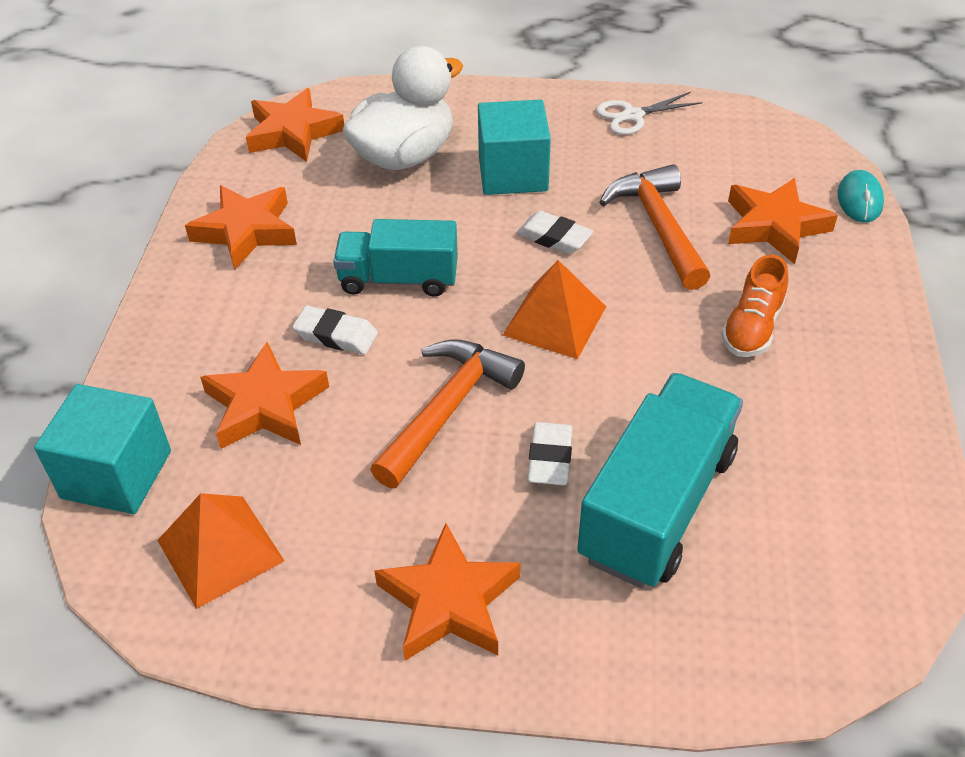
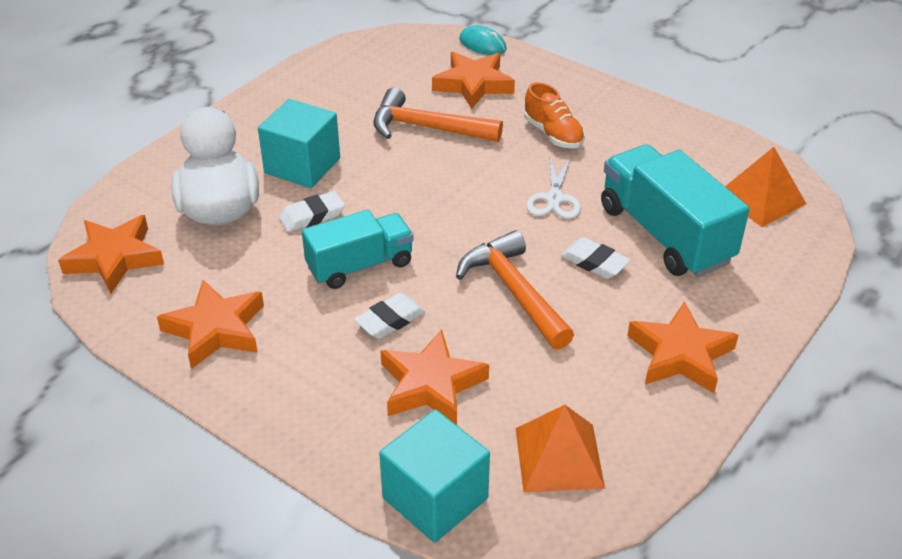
camera: 60 degrees left, 5 degrees down
turquoise truck [333,219,458,297] -> turquoise truck turned 150 degrees counterclockwise [302,210,414,289]
orange pyramid [503,260,606,359] -> orange pyramid moved to [725,147,806,227]
white eraser [517,211,593,254] -> white eraser moved to [279,191,345,232]
white scissors [596,92,702,135] -> white scissors moved to [526,157,581,219]

